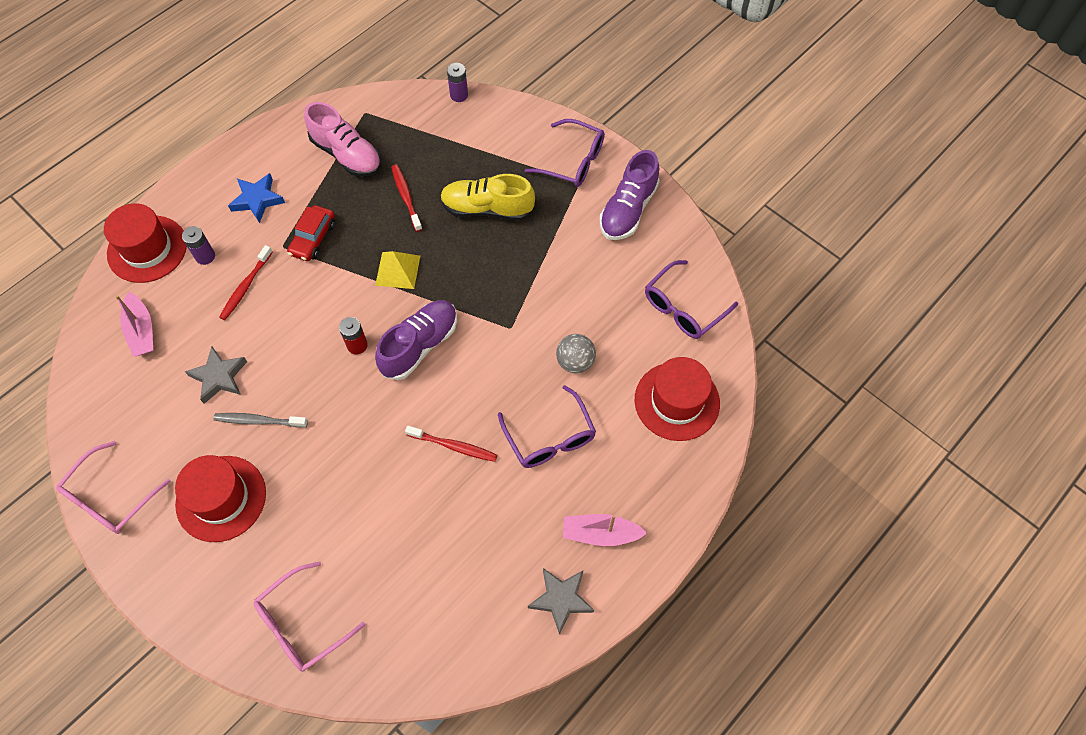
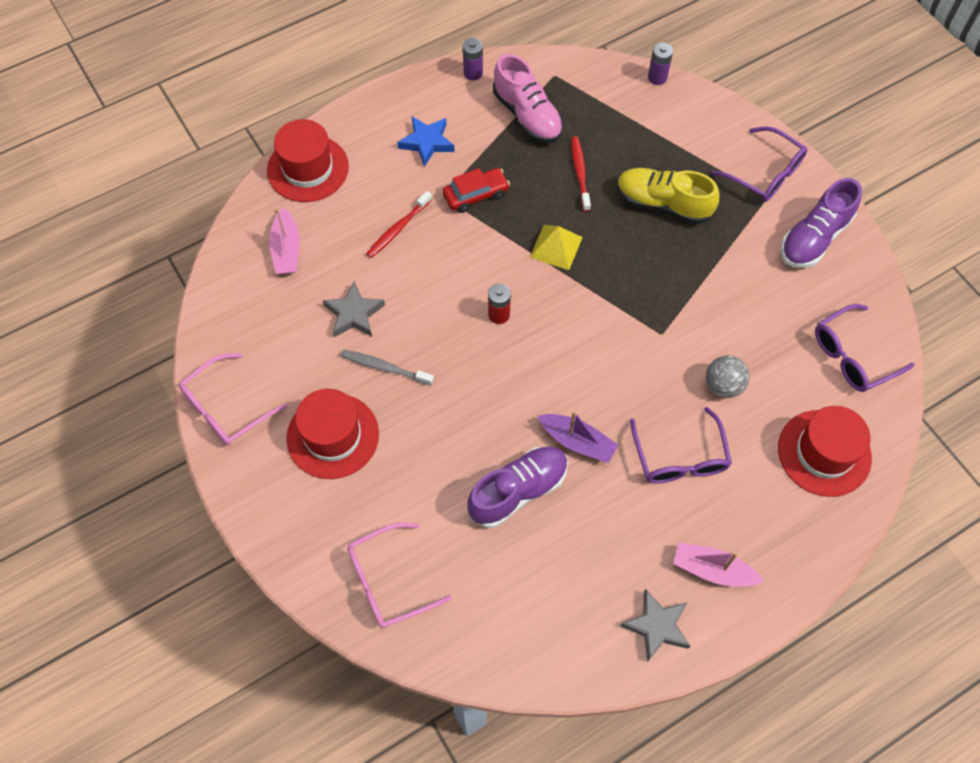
camera: 15 degrees right, 0 degrees up
purple battery [182,226,215,265] -> purple battery moved to [463,38,483,80]
red car [287,205,335,261] -> red car turned 150 degrees counterclockwise [443,168,510,213]
purple shoe [375,300,457,380] -> purple shoe moved to [467,446,568,528]
red toothbrush [405,426,497,462] -> purple boat [538,411,618,463]

